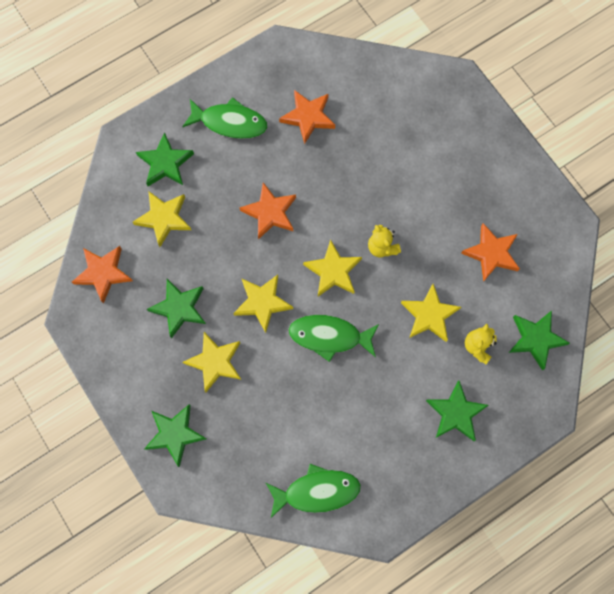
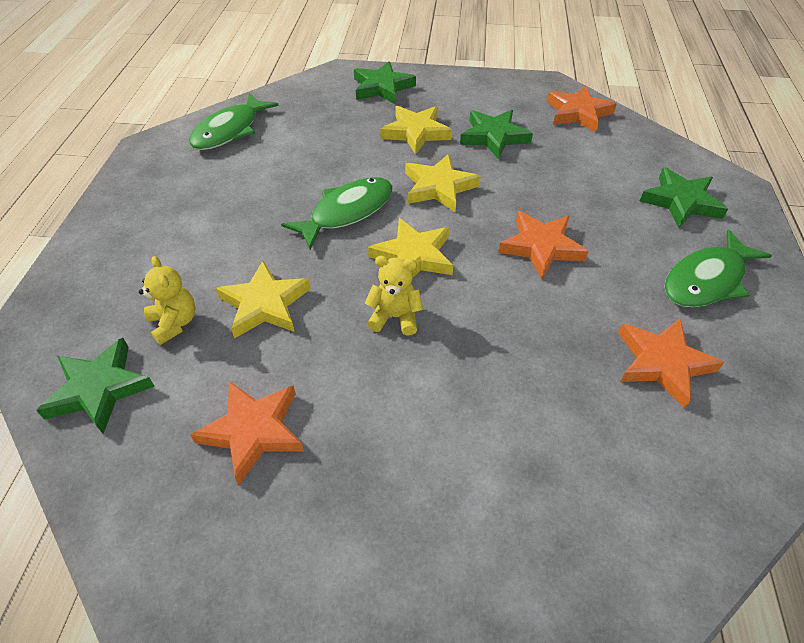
camera: 130 degrees right, 25 degrees down
yellow star [133,191,191,247] -> none
green star [426,380,489,441] -> none

